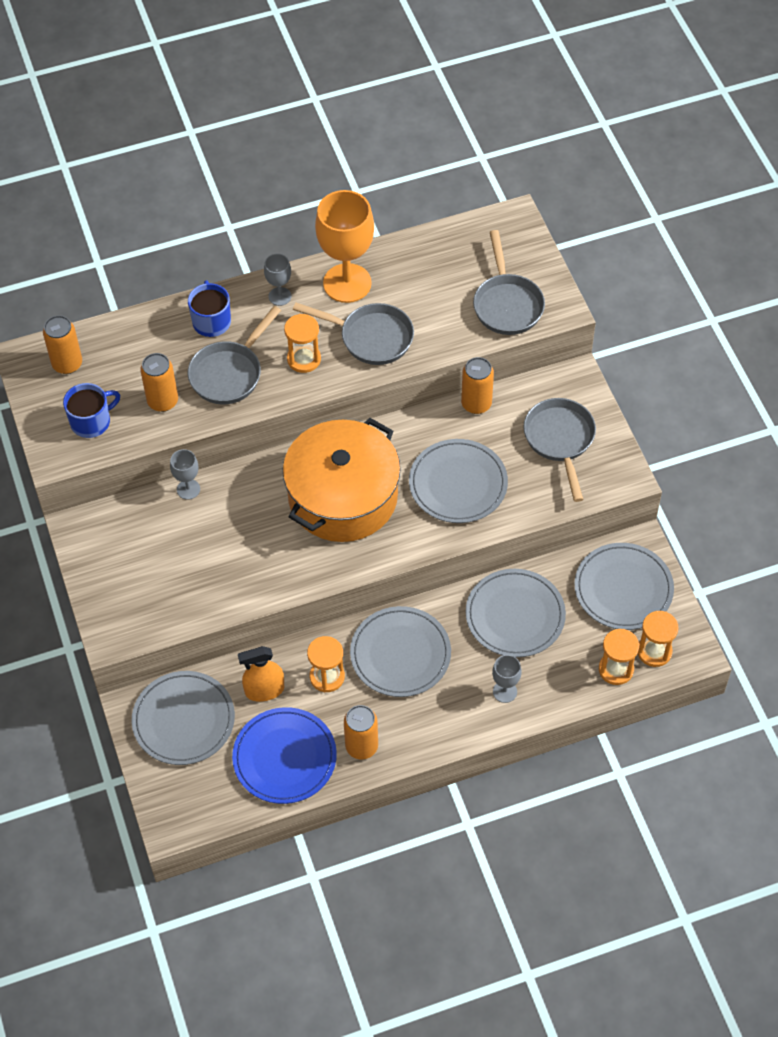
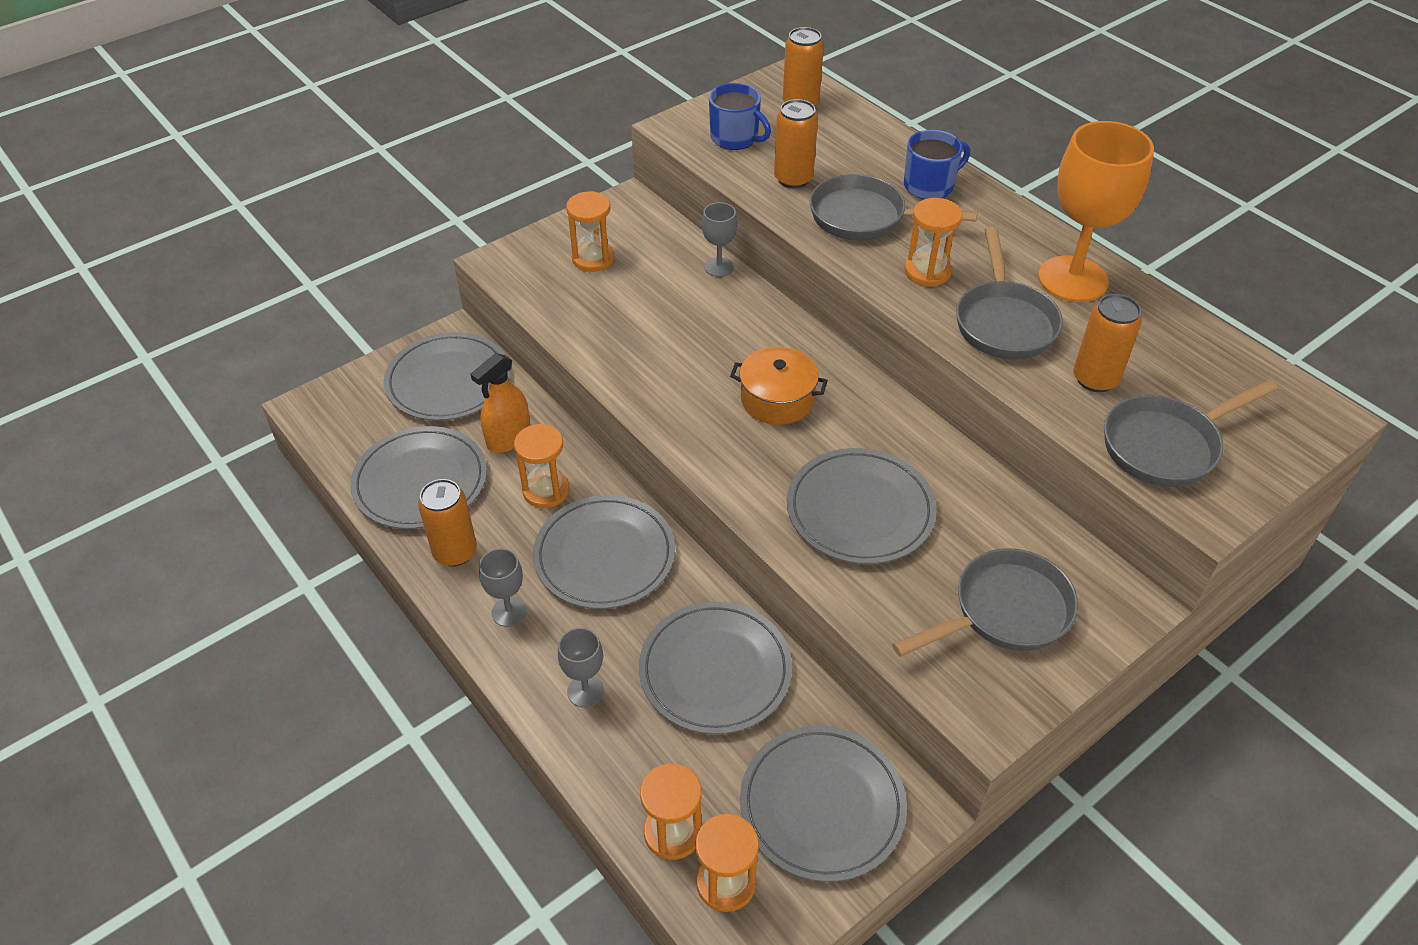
camera: 70 degrees right, 10 degrees down
blue plate [232,707,337,804] -> grey plate [350,426,487,529]
orange spray bottle [238,646,284,702] -> orange spray bottle turned 105 degrees counterclockwise [471,353,530,453]
grey goblet [264,254,291,306] -> grey goblet moved to [479,548,527,627]
orange pot [283,418,401,542] -> orange pot [730,347,828,425], size x0.49
orange can [461,357,494,414] -> orange can moved to [1073,294,1142,392]
none -> orange hourglass [566,191,614,272]

